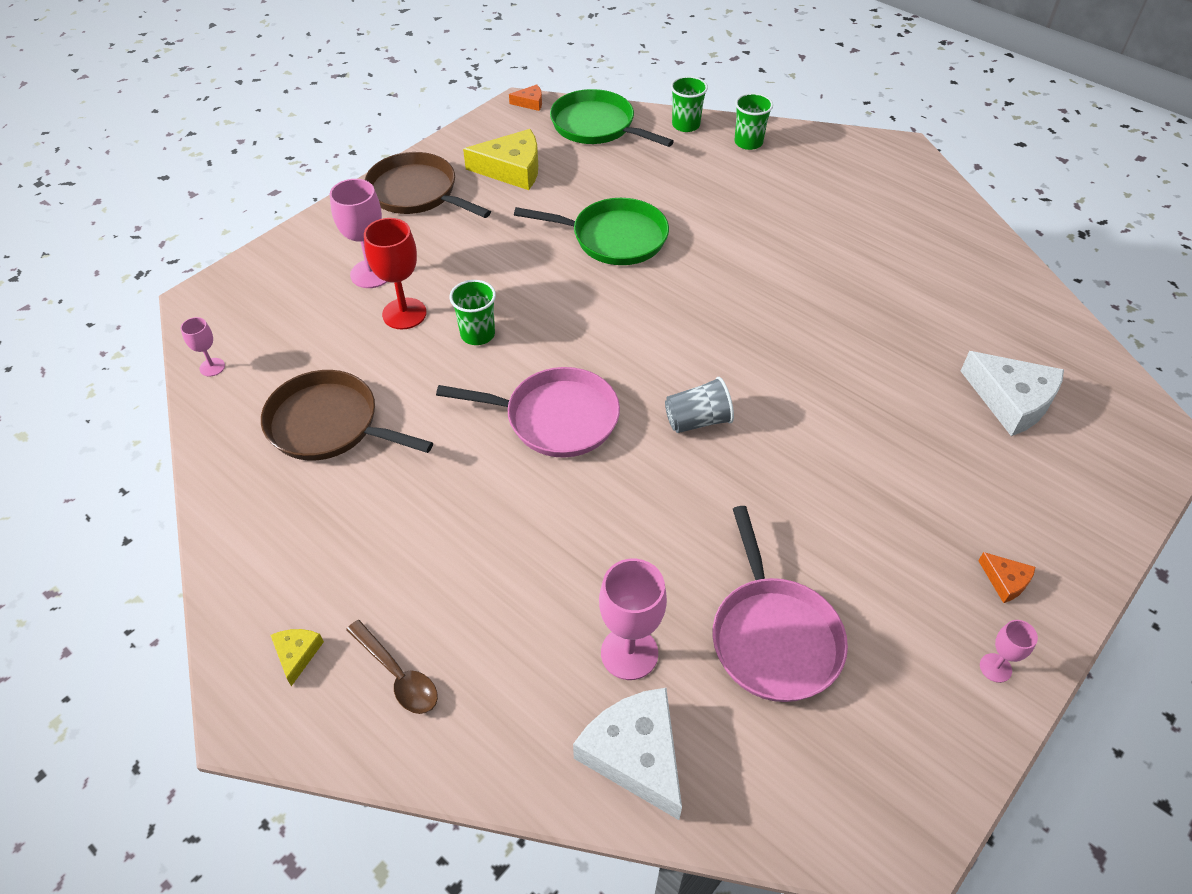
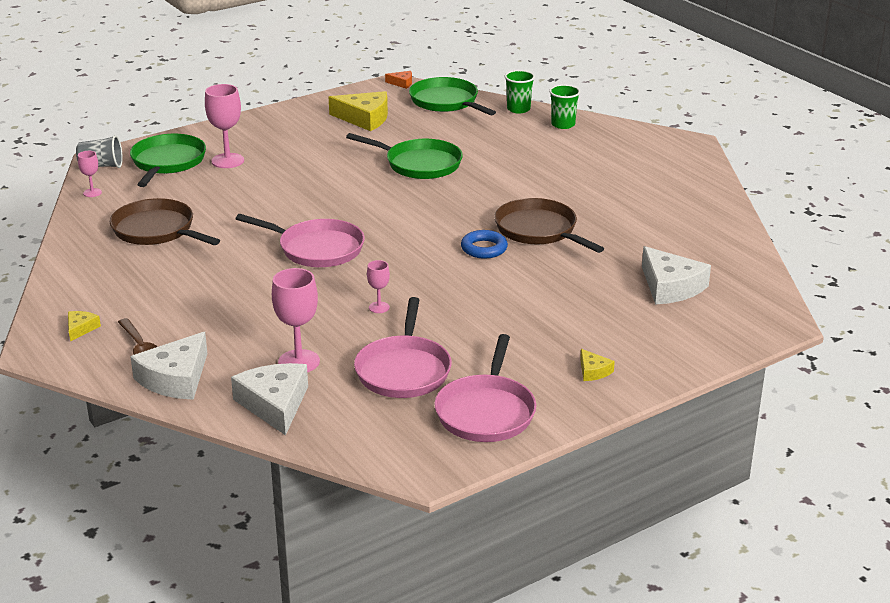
camera: 15 degrees right, 20 degrees down
red goblet [364,218,426,329] -> none
brown pan [365,152,491,218] -> brown pan moved to [494,198,604,253]
green cup [450,280,496,345] -> none
grey cup [665,377,734,433] -> grey cup moved to [76,135,123,168]
orange cheese [978,552,1036,603] -> yellow cheese [580,349,615,381]
pink goblet [980,620,1038,683] -> pink goblet moved to [367,260,390,313]
none -> green pan [130,134,206,187]
none -> white cheese [130,332,207,400]
none -> pink pan [434,334,536,442]
none -> blue ring [461,230,508,259]

